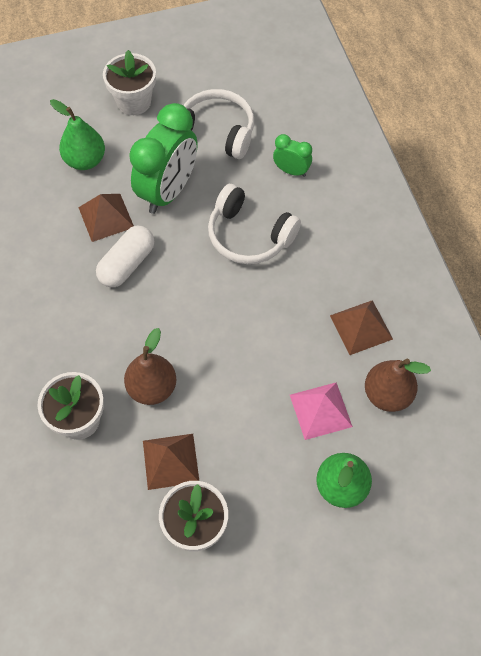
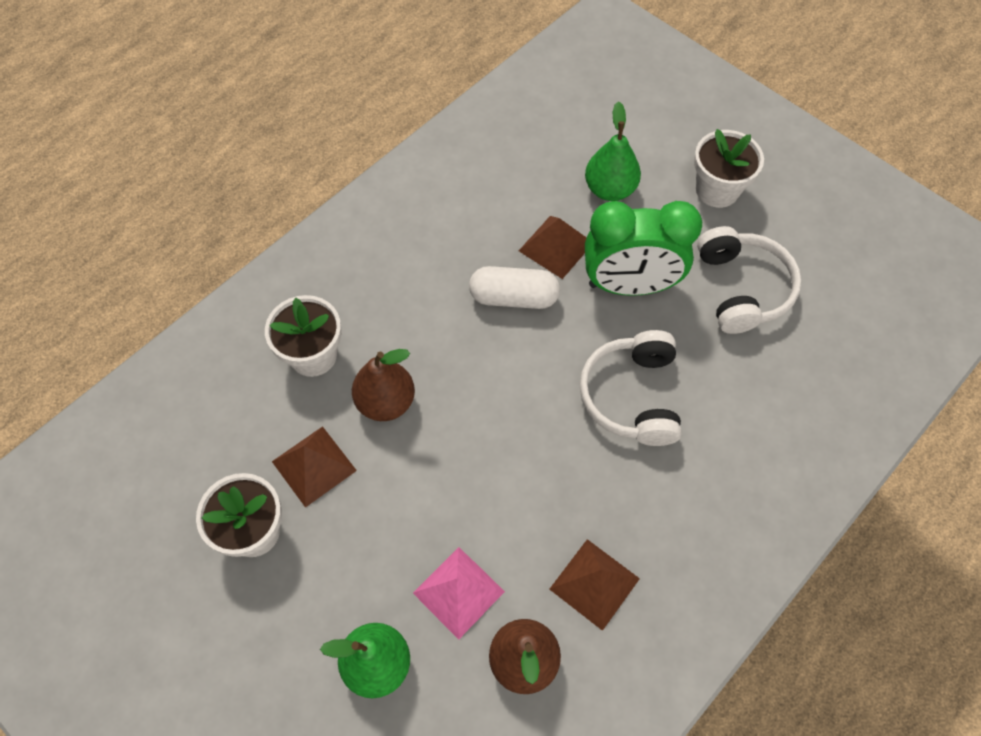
camera: 60 degrees right, 0 degrees up
green clock [273,134,312,177] -> none

